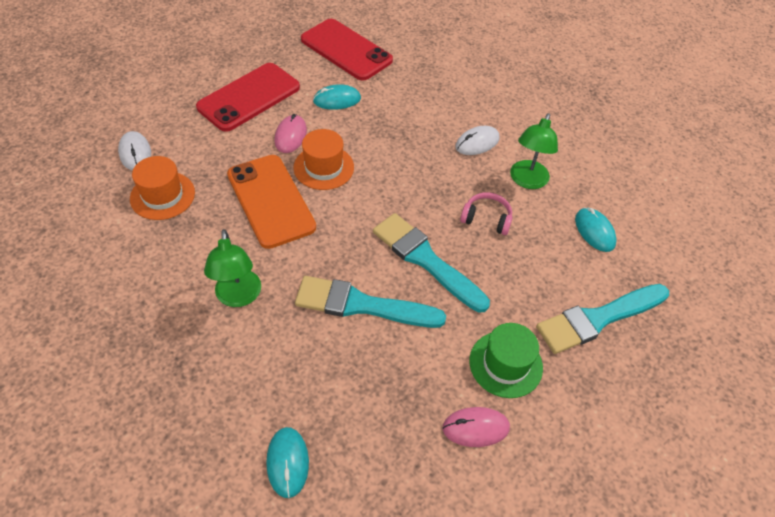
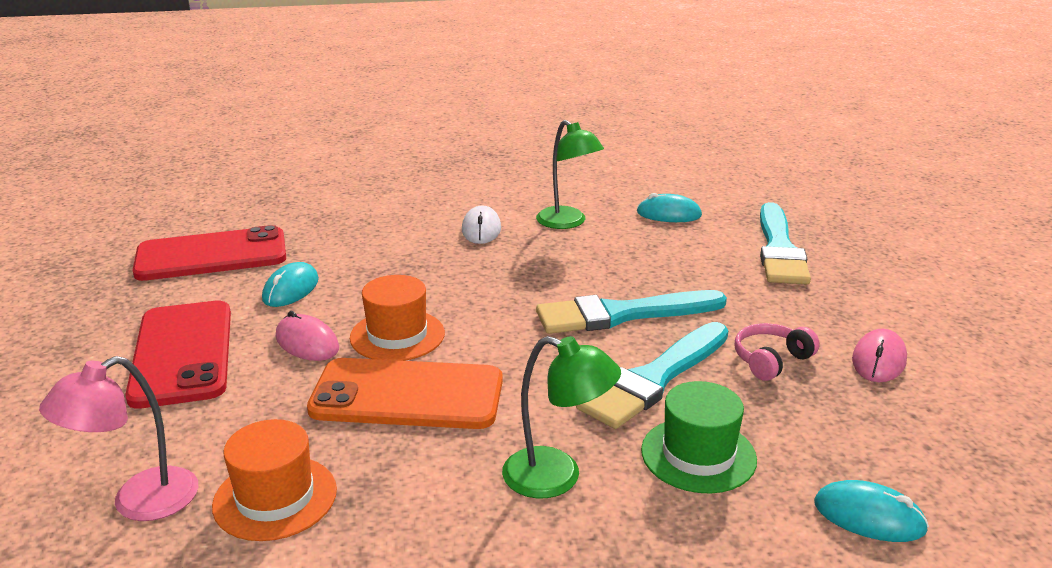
camera: 55 degrees left, 25 degrees down
white mouse [118,131,151,171] -> pink lamp [39,356,198,521]
pink headphones [460,192,512,235] -> pink headphones moved to [735,323,820,381]
green hat [469,323,543,398] -> green hat moved to [641,381,757,494]

